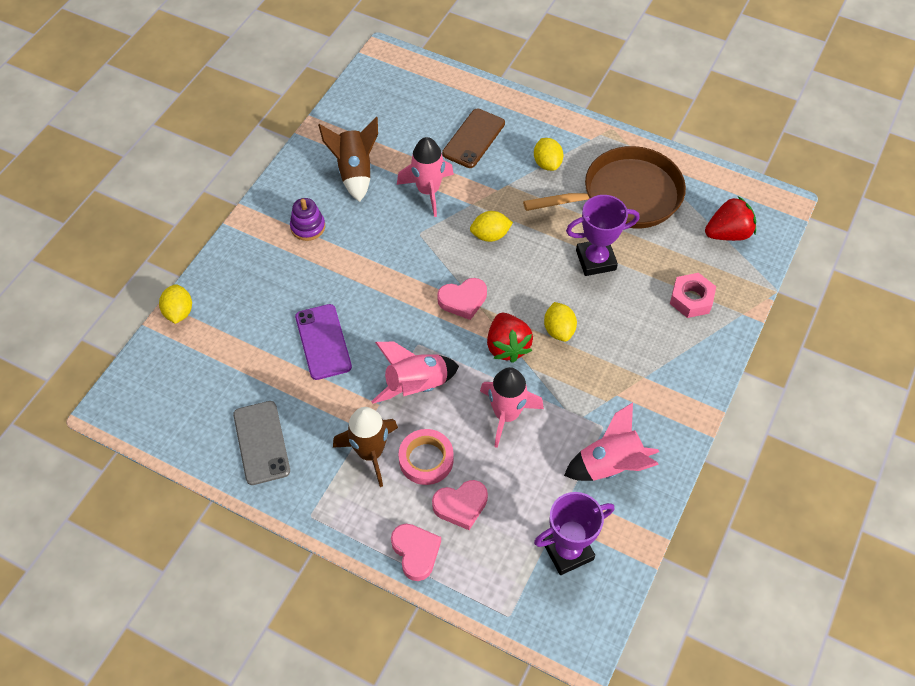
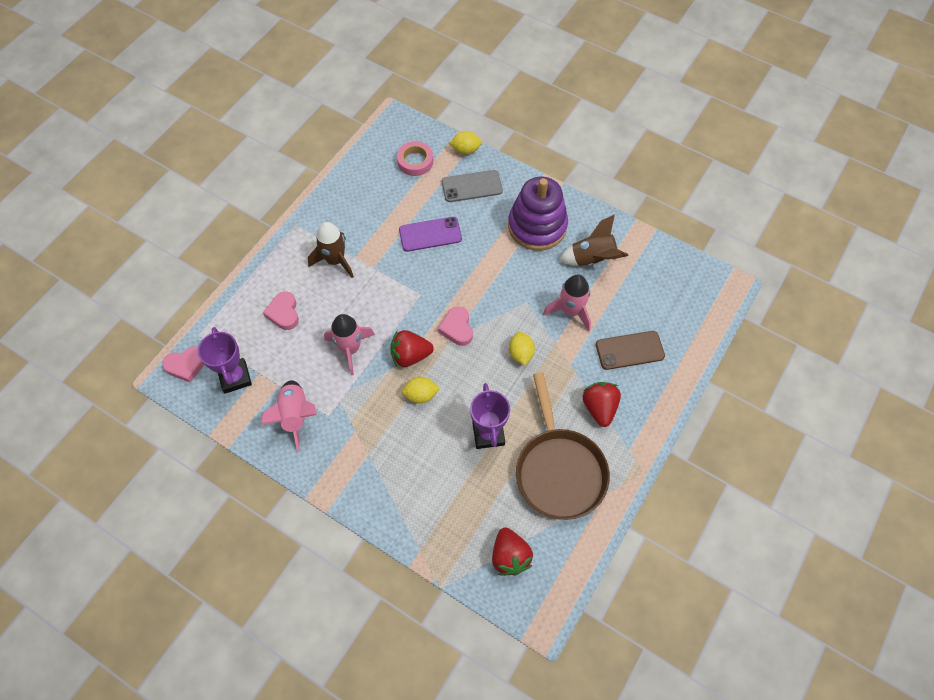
camera: 95 degrees right, 5 degrees up
grey phone [233,401,290,485] -> grey phone moved to [442,170,503,202]
purple stacking toy [290,198,325,241] -> purple stacking toy [508,177,568,251], size x2.16
pink rocket [371,342,459,404] -> none
pink heart [391,524,441,581] -> pink heart moved to [162,346,204,383]
pink tape [398,429,454,485] -> pink tape moved to [397,141,433,176]
brown phone [442,109,505,168] -> brown phone turned 45 degrees counterclockwise [596,331,665,370]
yellow lemon [534,138,563,171] -> red strawberry [583,382,621,427]
pink nut [670,273,716,318] -> none

